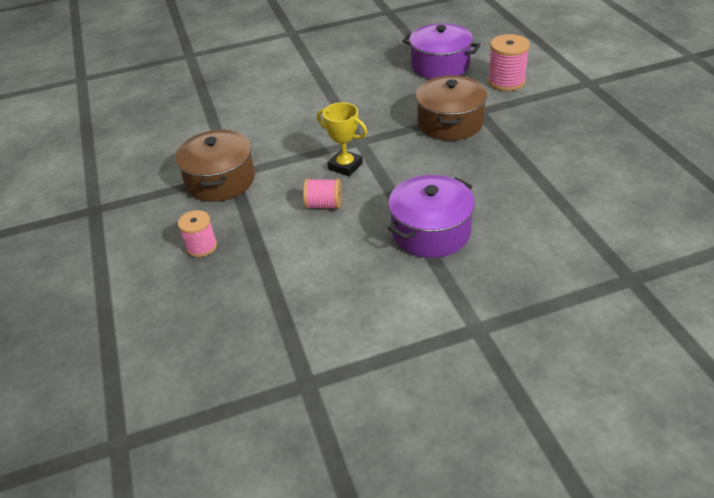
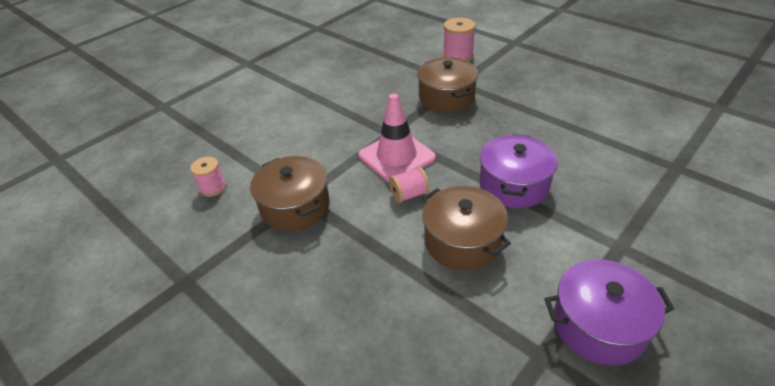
camera: 30 degrees left, 0 degrees up
pink spool [178,210,217,257] -> pink spool moved to [190,157,226,197]
yellow trophy [317,102,367,176] -> pink traffic cone [358,93,436,182]
purple pot [402,23,480,79] -> purple pot moved to [544,259,674,365]
none -> brown pot [422,186,511,270]

